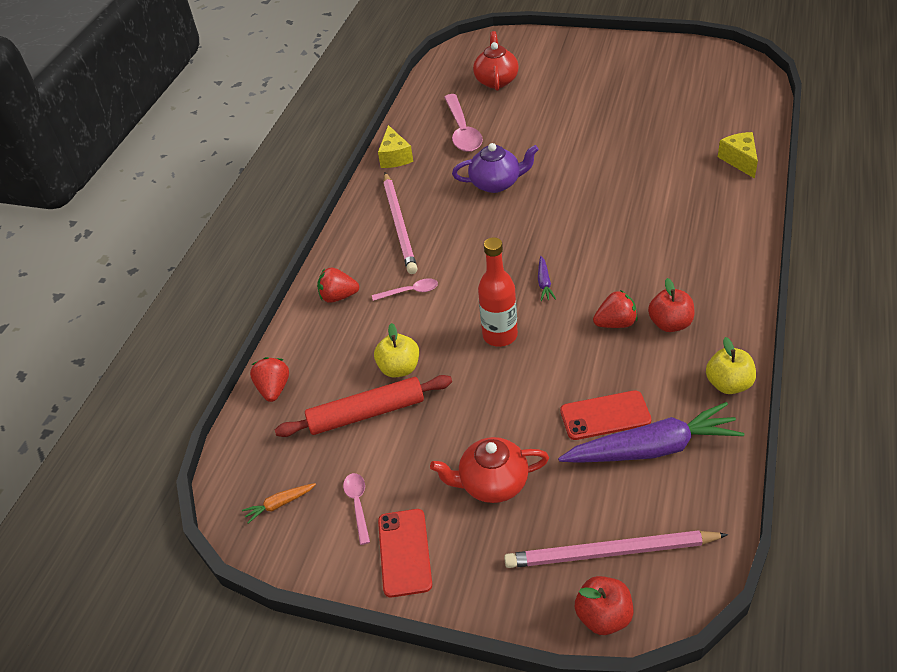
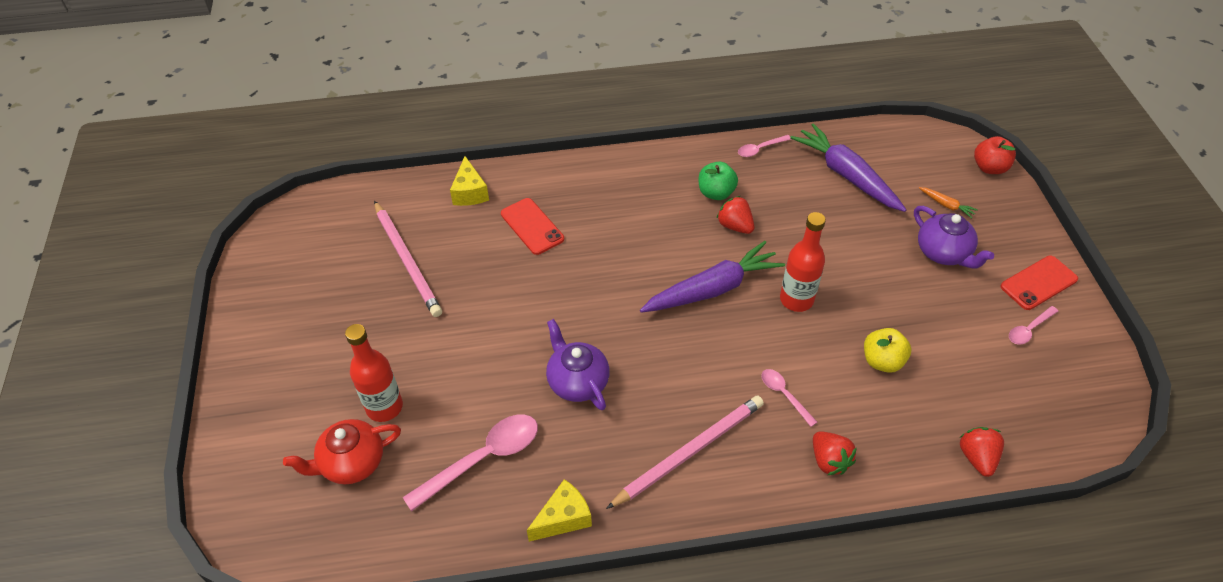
camera: 120 degrees left, 5 degrees up
orange carrot [242,483,316,524] -> orange carrot moved to [919,187,978,219]
red strawberry [250,357,289,402] -> red strawberry turned 120 degrees clockwise [960,427,1004,477]
red rolling pin [275,375,452,437] -> none
red teapot [430,437,549,503] -> purple teapot [914,206,994,269]
pink pencil [504,530,728,568] -> pink pencil moved to [374,201,442,317]
purple carrot [538,256,556,301] -> purple carrot [640,241,785,313], size x2.41
red phone [560,390,652,440] -> red phone moved to [501,198,564,255]
red apple [648,278,694,332] -> green apple [699,162,738,200]
yellow apple [706,337,756,394] -> pink spoon [738,135,791,157]
yellow cheese [718,132,758,179] -> yellow cheese turned 60 degrees counterclockwise [450,156,489,206]
none -> red bottle [345,324,403,422]

